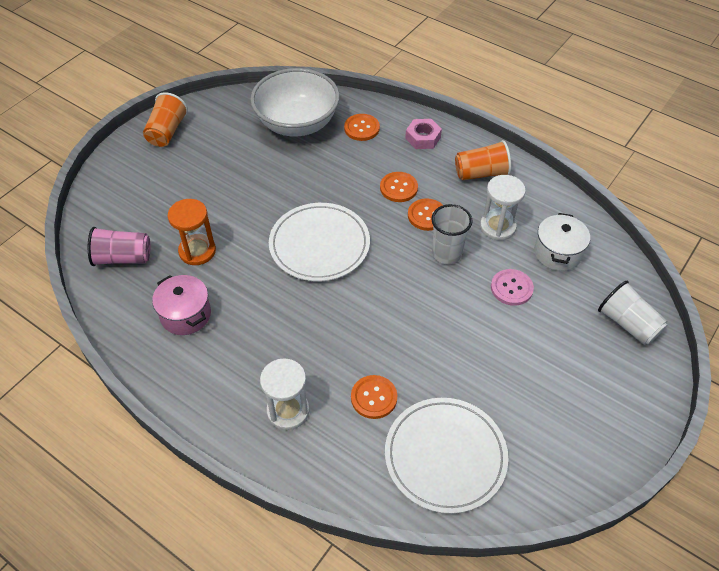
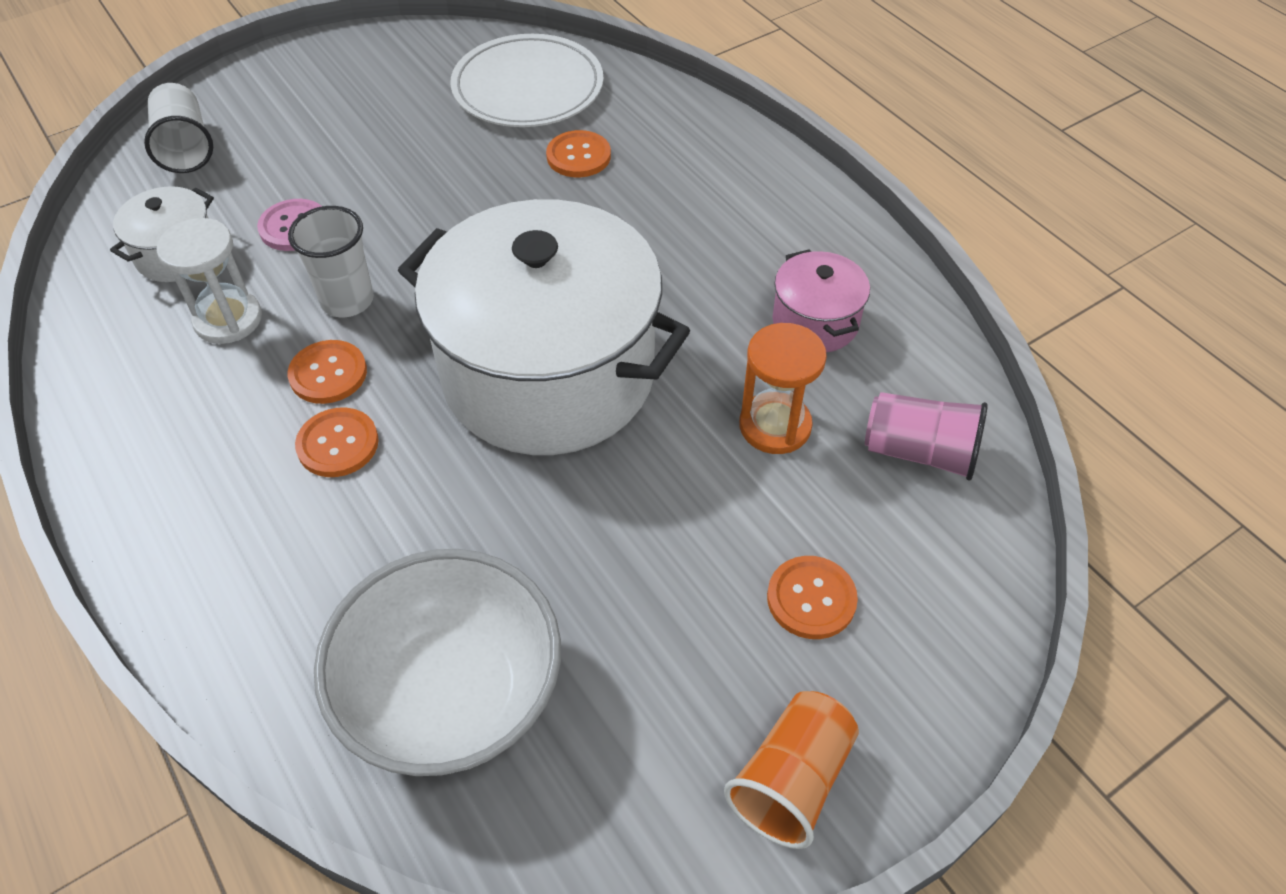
camera: 160 degrees left, 0 degrees up
white hourglass [260,358,310,430] -> none
white plate [269,203,370,281] -> white pot [398,199,690,455]
orange button [344,114,380,141] -> orange button moved to [767,556,858,639]
pink nut [405,119,442,149] -> none
orange cup [455,140,511,180] -> none

